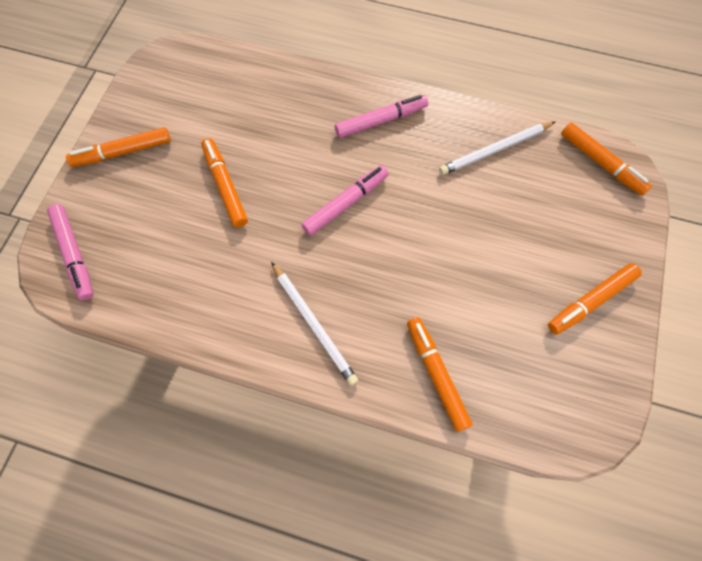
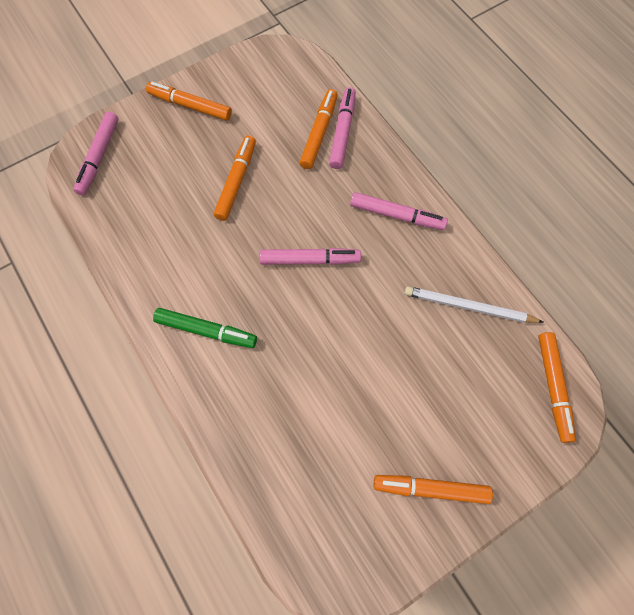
camera: 40 degrees right, 0 degrees up
white pencil [271,262,358,386] -> green marker [153,308,257,348]
orange marker [407,317,473,432] -> orange marker moved to [300,89,338,169]
none -> pink marker [329,87,356,169]

